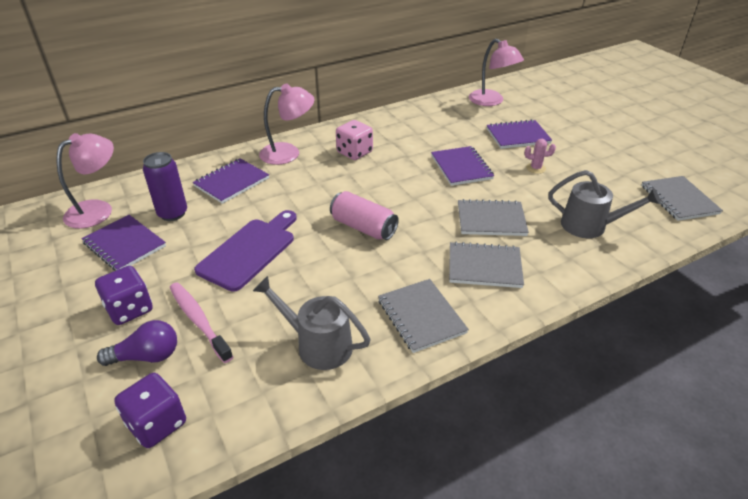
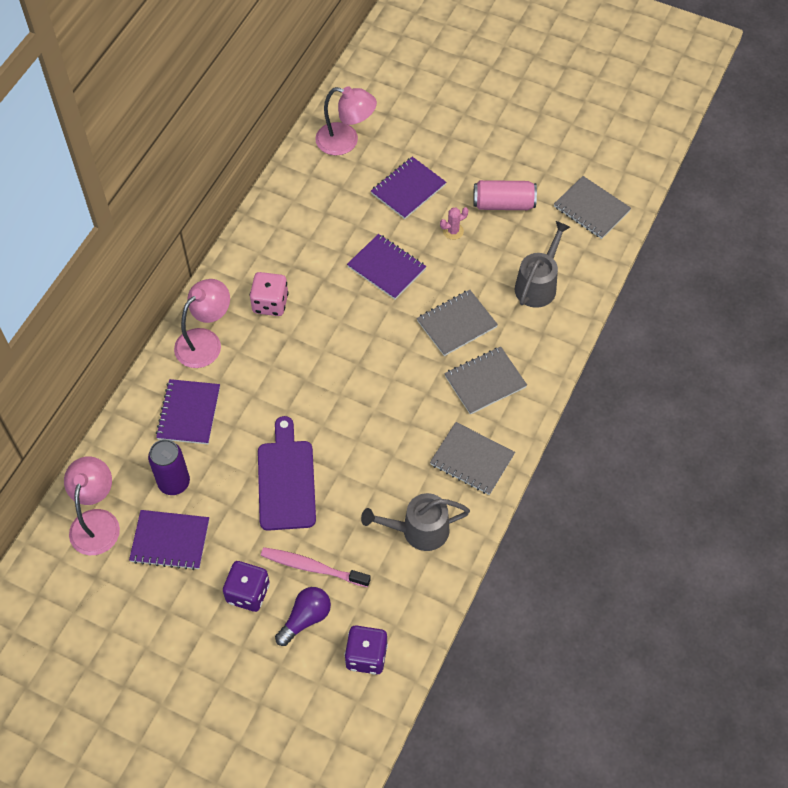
camera: 35 degrees left, 20 degrees up
pink can [330,191,399,240] -> pink can moved to [473,180,537,210]
grey watering can [548,170,661,238] -> grey watering can turned 45 degrees counterclockwise [515,221,570,308]

